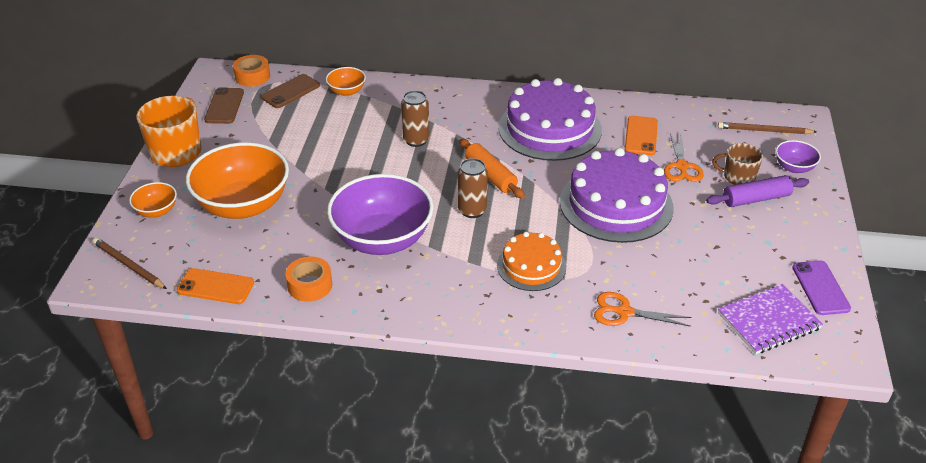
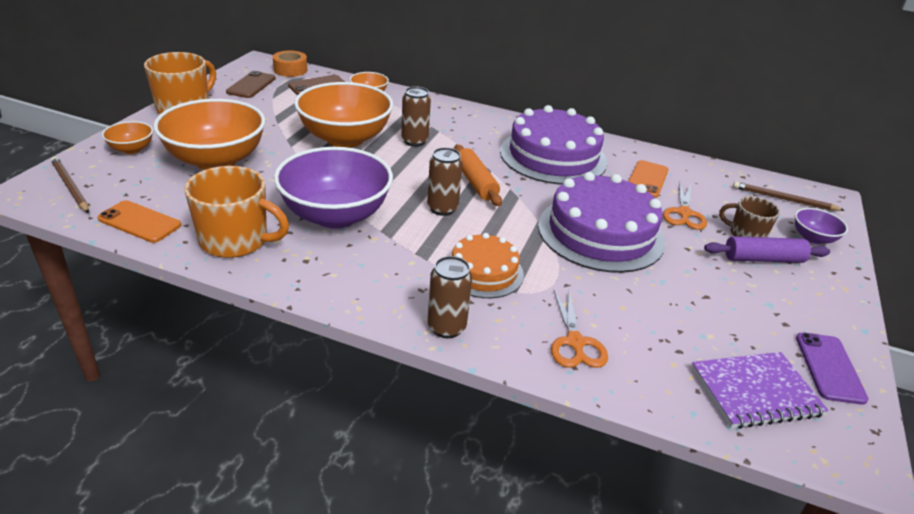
camera: 10 degrees right, 5 degrees down
orange tape [285,257,332,302] -> orange mug [184,166,289,258]
orange scissors [594,292,691,327] -> orange scissors turned 120 degrees counterclockwise [551,289,608,368]
none -> orange bowl [294,82,393,148]
none -> brown can [428,256,472,338]

